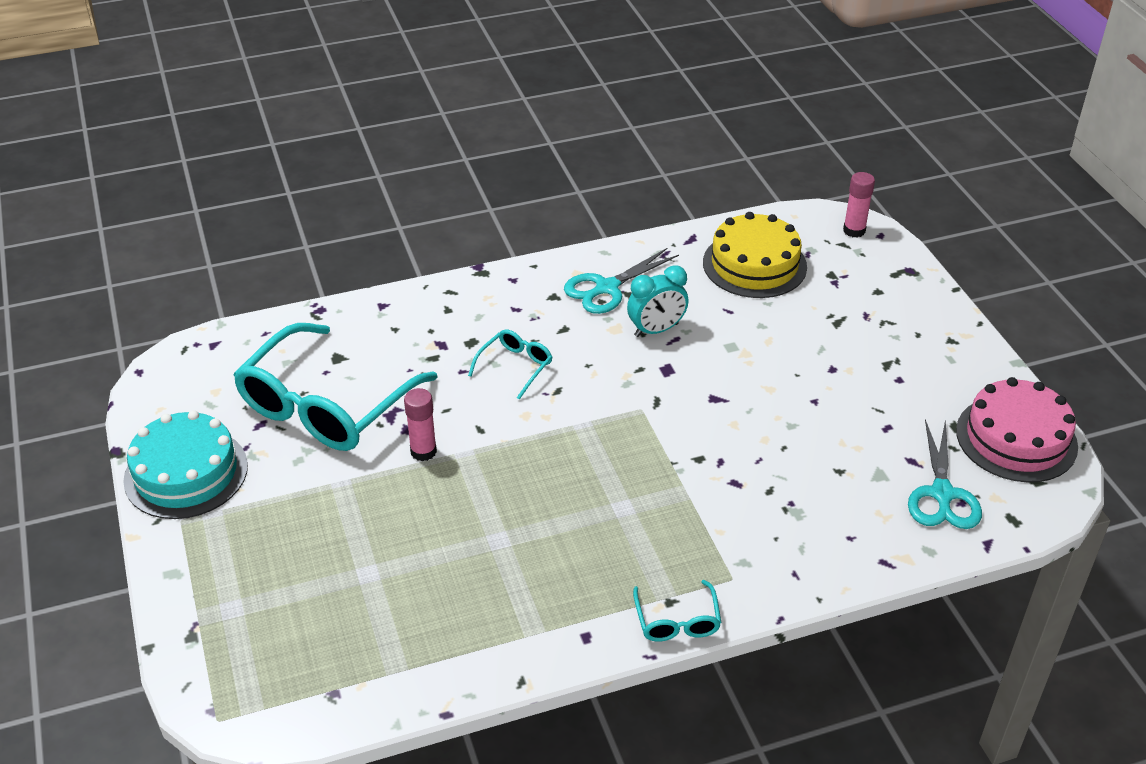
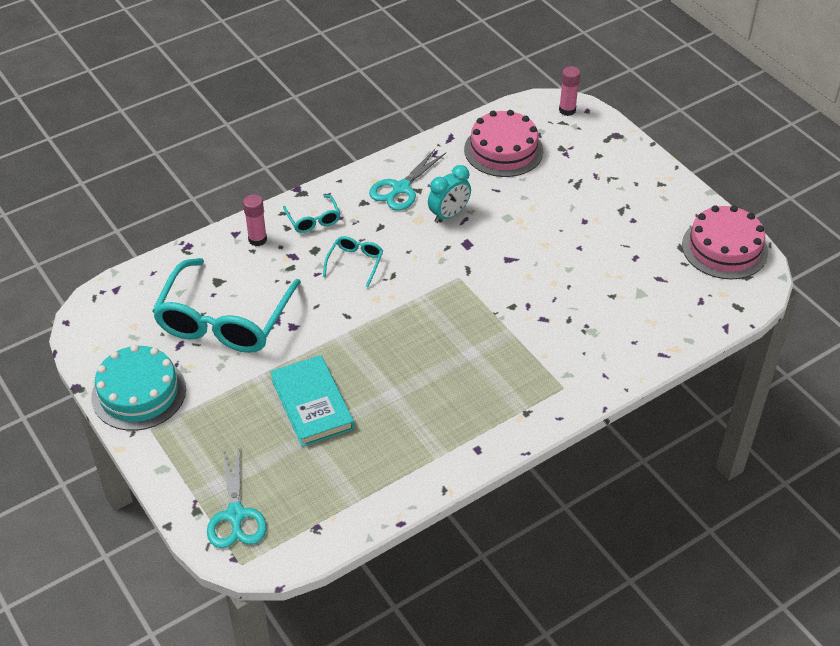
camera: 15 degrees left, 5 degrees up
pink glue stick [404,388,437,461] -> pink glue stick moved to [243,194,267,246]
turquoise glasses [633,580,722,642] -> turquoise glasses moved to [283,195,340,233]
yellow cake [703,212,807,298] -> pink cake [464,110,543,177]
turquoise scissors [908,419,982,529] -> turquoise scissors moved to [207,447,267,548]
none -> turquoise book [270,355,354,447]

